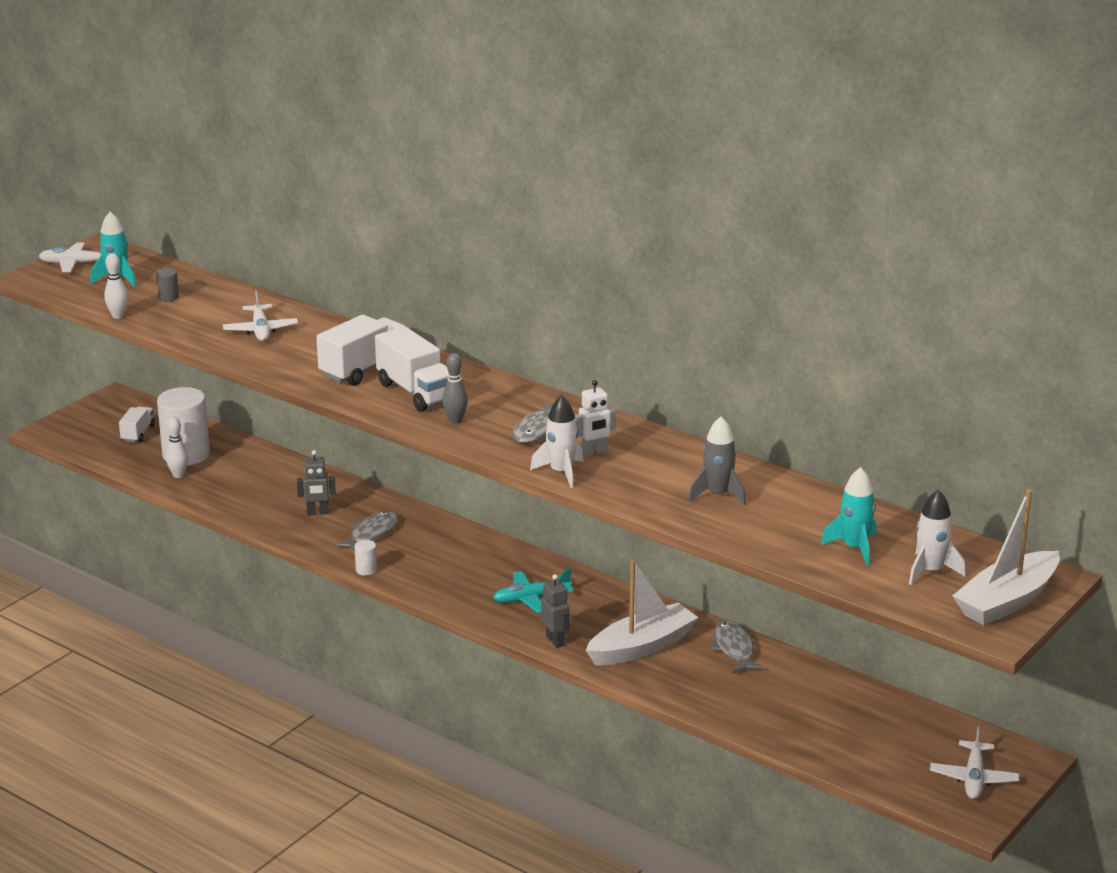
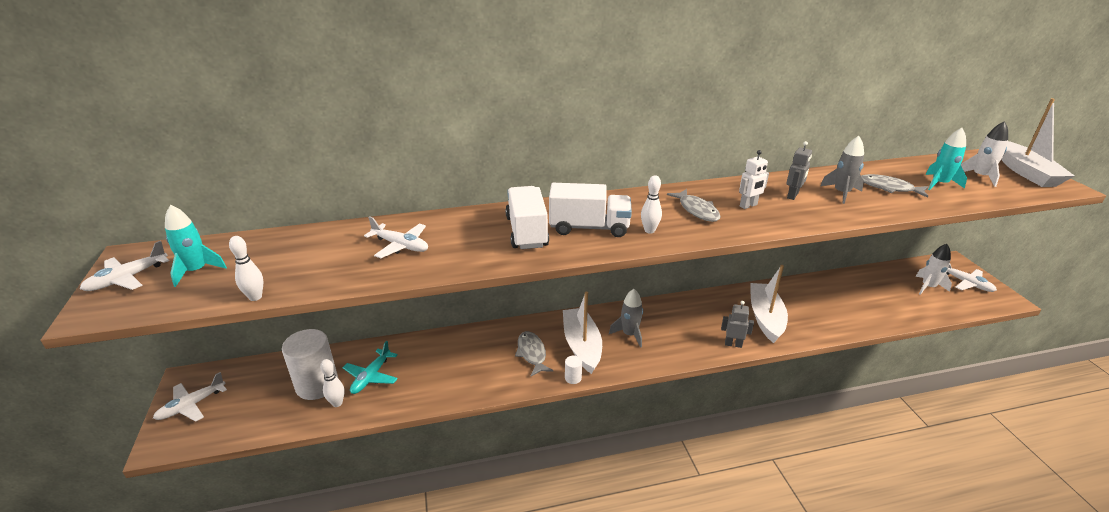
camera: 50 degrees left, 5 degrees up
white truck [119,407,155,442] -> none
grey cylinder [156,268,179,301] -> none
grey robot [297,450,336,515] -> grey robot moved to [786,141,812,200]
grey bowling pin [442,353,468,424] -> white bowling pin [641,175,662,234]
turquoise plane [493,568,574,613] -> turquoise plane moved to [343,341,398,394]
white rocket [530,395,584,488] -> white rocket moved to [916,244,952,295]
white robot [575,380,616,457] -> white robot turned 45 degrees clockwise [739,150,769,209]
grey fish [711,620,764,674] -> grey fish moved to [861,174,929,198]
none -> white plane [153,372,227,422]
none -> white boat [563,292,602,374]
none -> grey rocket [609,289,643,348]

